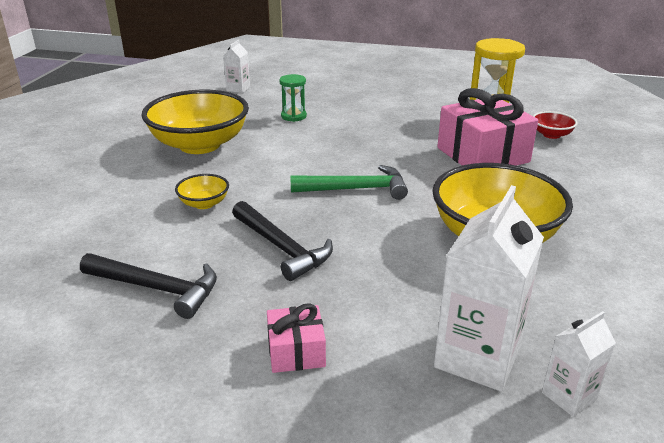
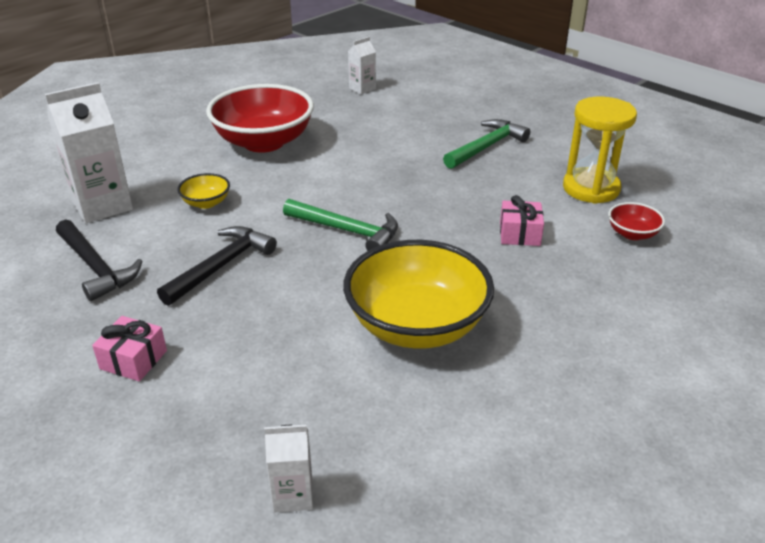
camera: 30 degrees right, 5 degrees up
yellow bowl [141,90,249,154] -> red bowl [206,84,314,153]
black hammer [232,201,333,281] -> black hammer turned 135 degrees counterclockwise [157,226,277,306]
green hourglass [279,74,307,122] -> none
white carton [434,185,544,391] -> white carton moved to [45,82,133,223]
pink gift [437,88,538,166] -> pink gift [500,195,544,246], size x0.50
none -> green hammer [443,119,530,169]

